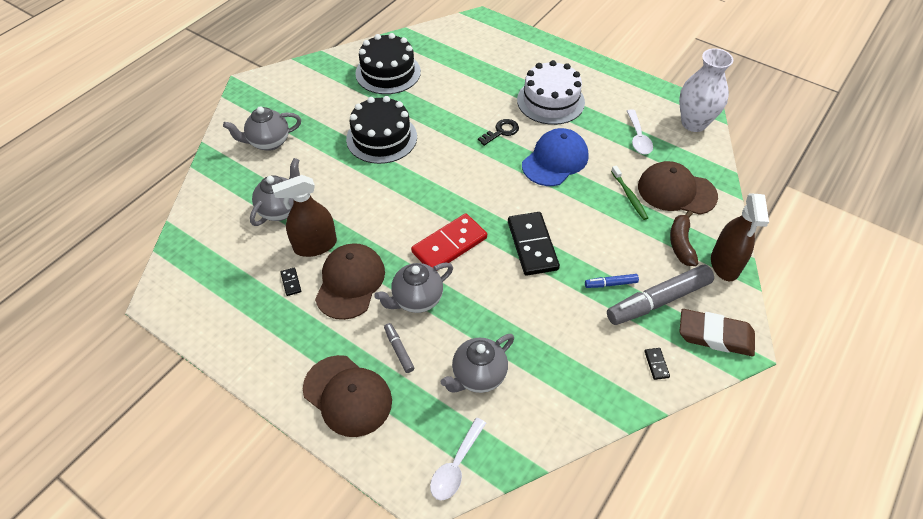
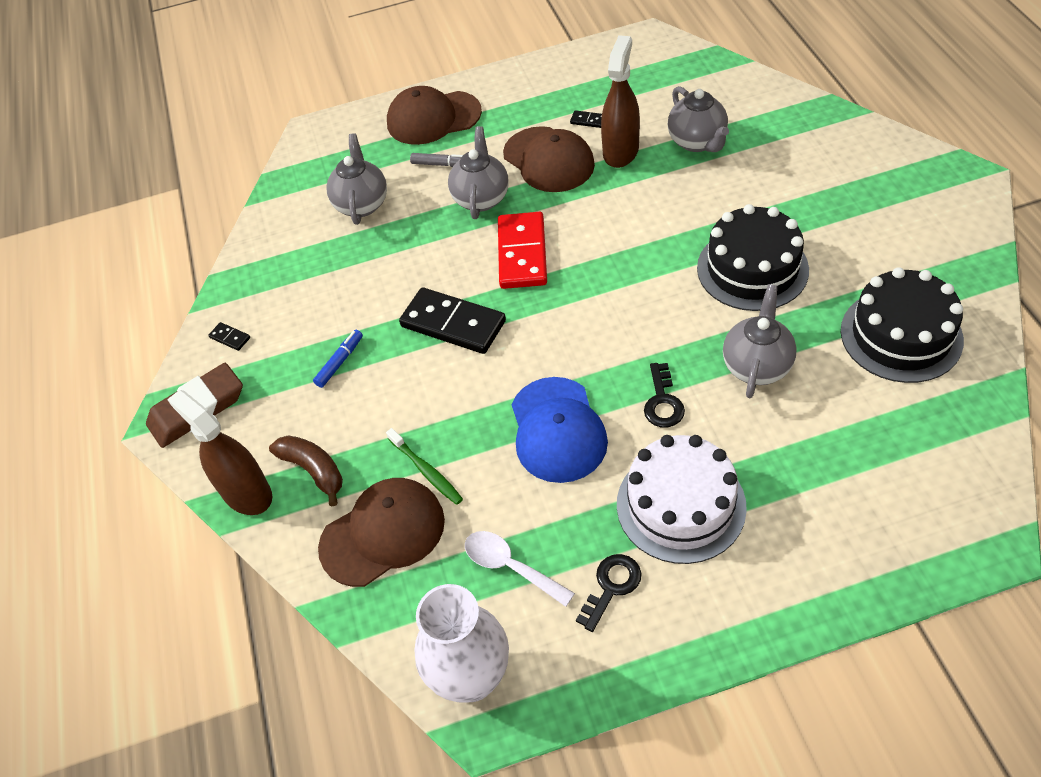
camera: 135 degrees right, 0 degrees up
grey teapot [223,106,301,151] -> grey teapot moved to [723,284,797,398]
white spoon [430,418,486,500] -> none
grey marker [607,265,714,325] -> none
green toothbrush [611,166,648,220] -> green toothbrush turned 150 degrees counterclockwise [386,428,463,505]
none -> black key [576,554,642,632]

